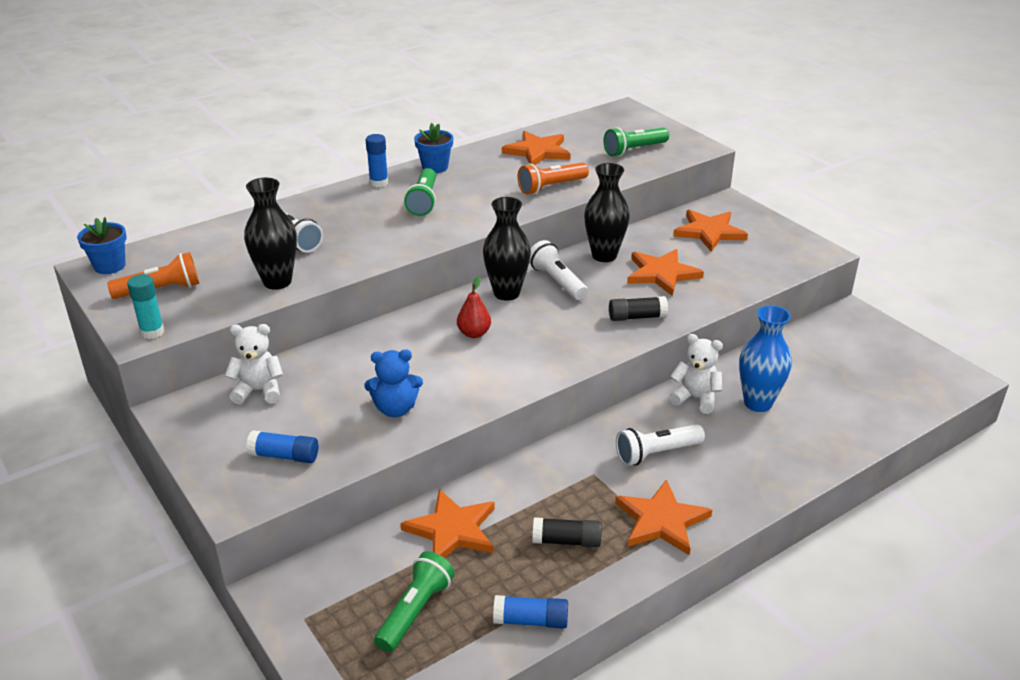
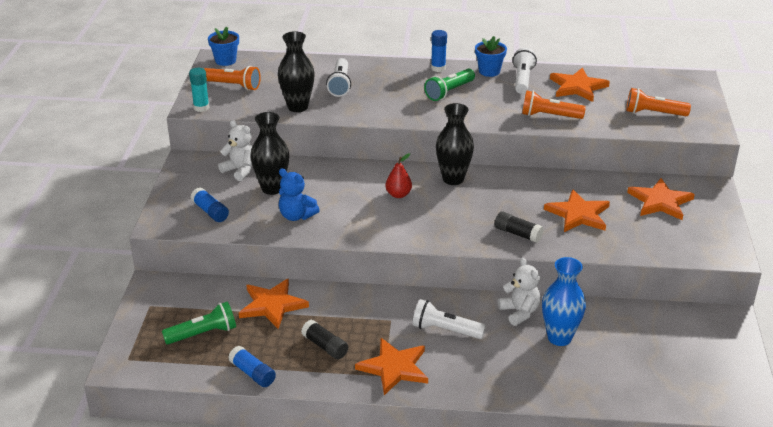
camera: 40 degrees right, 0 degrees up
white flashlight [529,240,588,300] -> white flashlight moved to [513,48,537,94]
black vase [584,163,630,262] -> black vase moved to [250,112,289,195]
green flashlight [603,127,669,157] -> orange flashlight [626,88,691,116]

